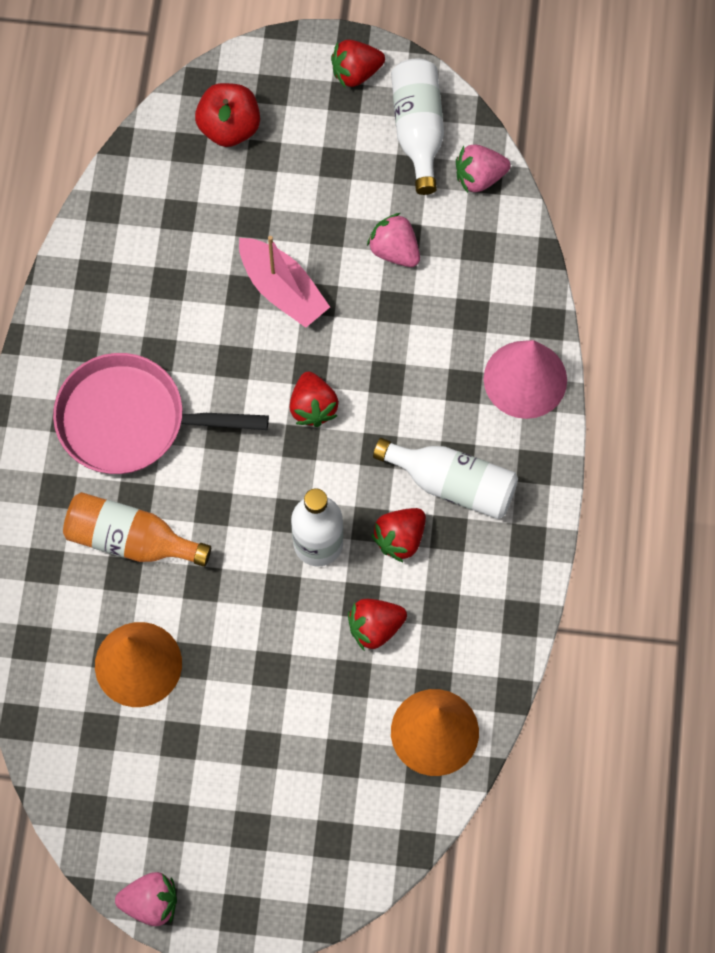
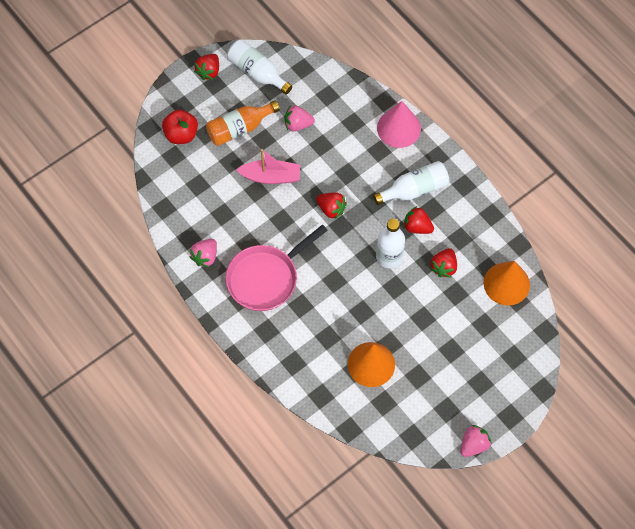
camera: 45 degrees left, 5 degrees down
orange bottle [63,492,211,567] -> orange bottle moved to [206,101,280,146]
red strawberry [371,508,426,562] -> red strawberry turned 120 degrees clockwise [403,206,434,234]
pink strawberry [456,144,510,193] -> pink strawberry moved to [190,239,217,268]

